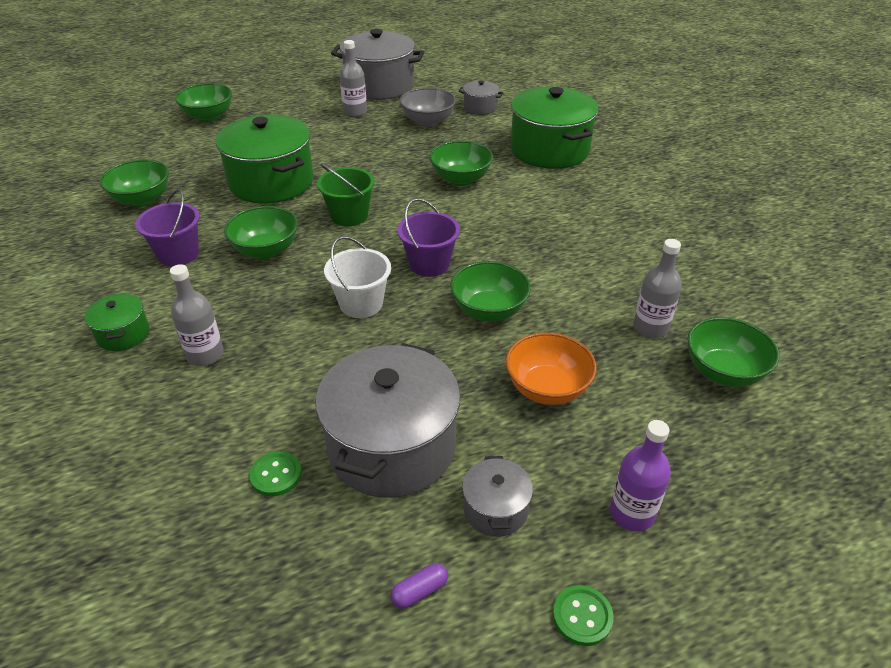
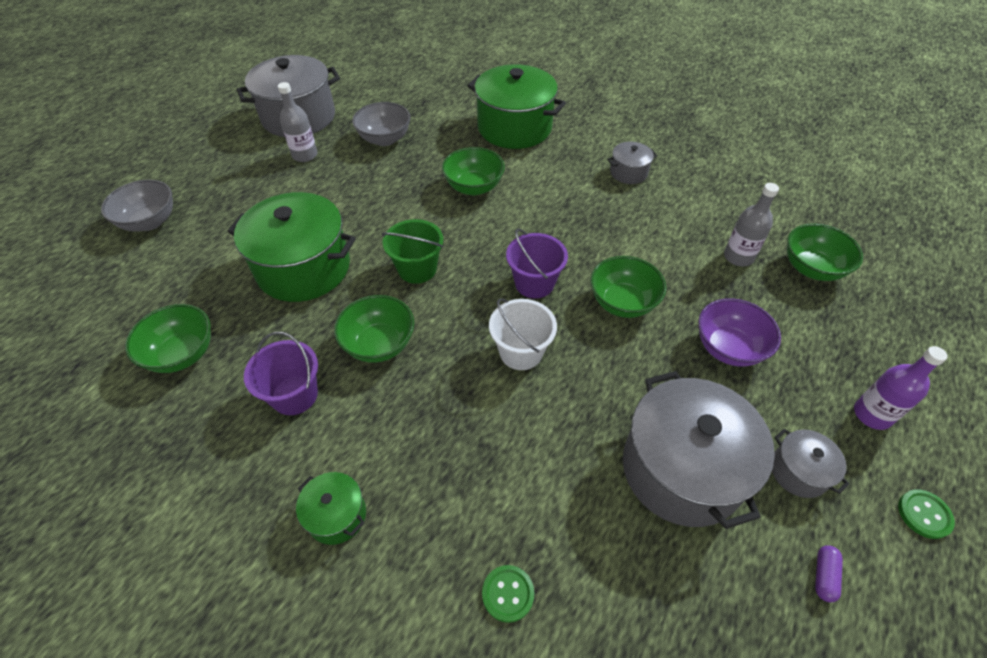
camera: 35 degrees left, 10 degrees up
grey bottle [170,264,224,366] -> none
green bowl [175,83,232,122] -> grey bowl [101,180,173,232]
green button [249,451,302,496] -> green button moved to [482,565,534,623]
grey pot [459,81,503,115] -> grey pot moved to [607,142,657,184]
orange bowl [506,332,597,405] -> purple bowl [698,298,781,367]

